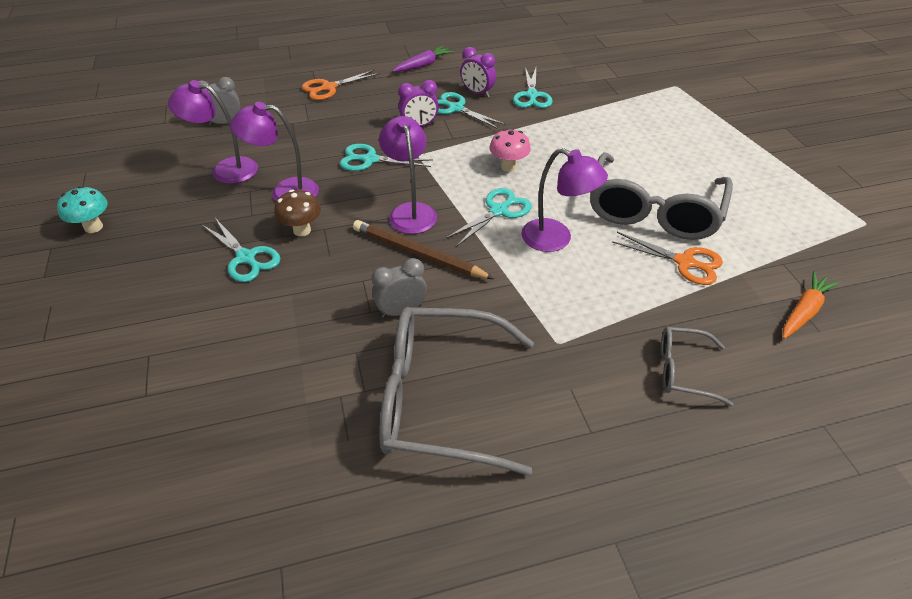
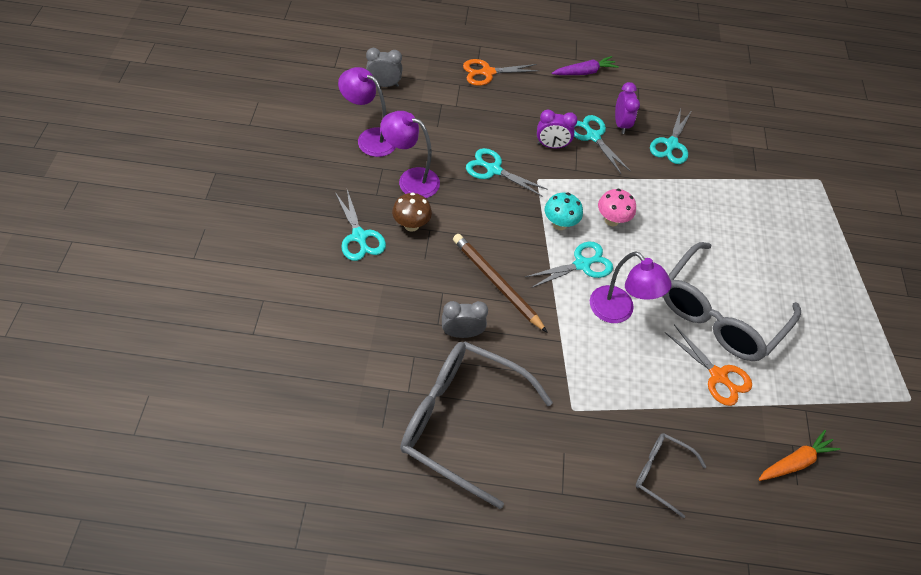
camera: 15 degrees right, 10 degrees up
turquoise mushroom [57,186,108,233] -> turquoise mushroom moved to [544,193,583,230]
purple lamp [379,116,437,234] -> none
purple clock [460,47,496,97] -> purple clock turned 150 degrees counterclockwise [615,82,640,134]

